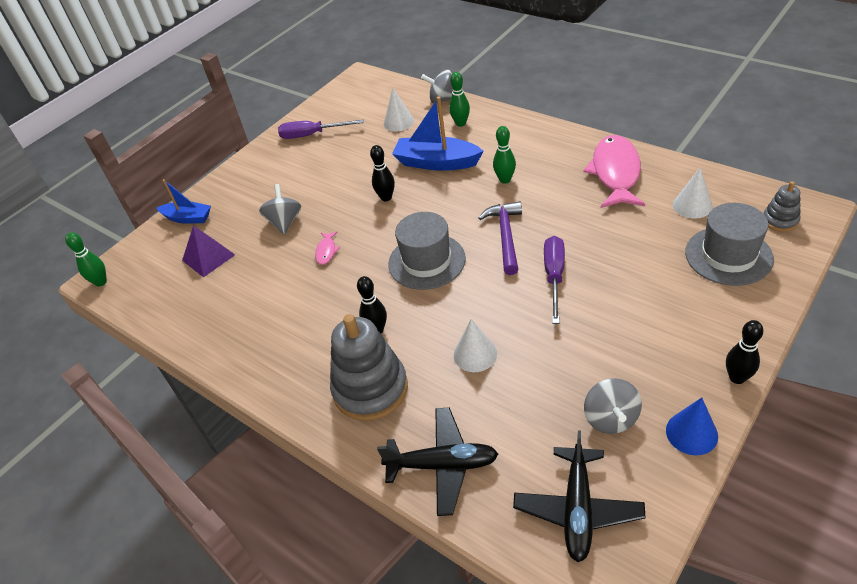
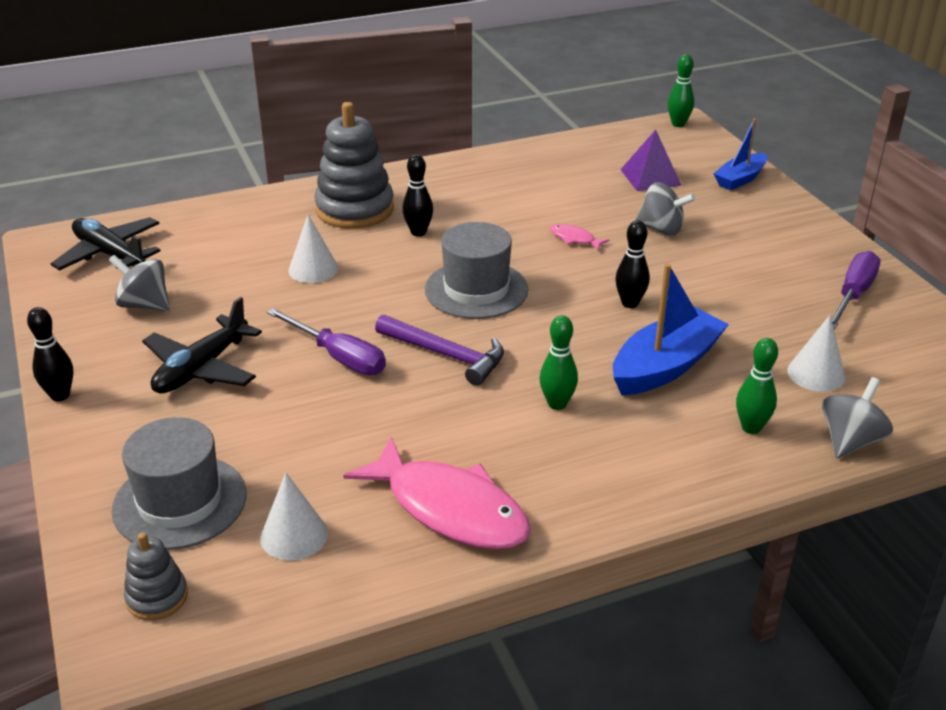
camera: 115 degrees right, 10 degrees down
black plane [377,407,498,516] -> black plane moved to [142,297,262,393]
blue cone [666,397,718,455] -> none

